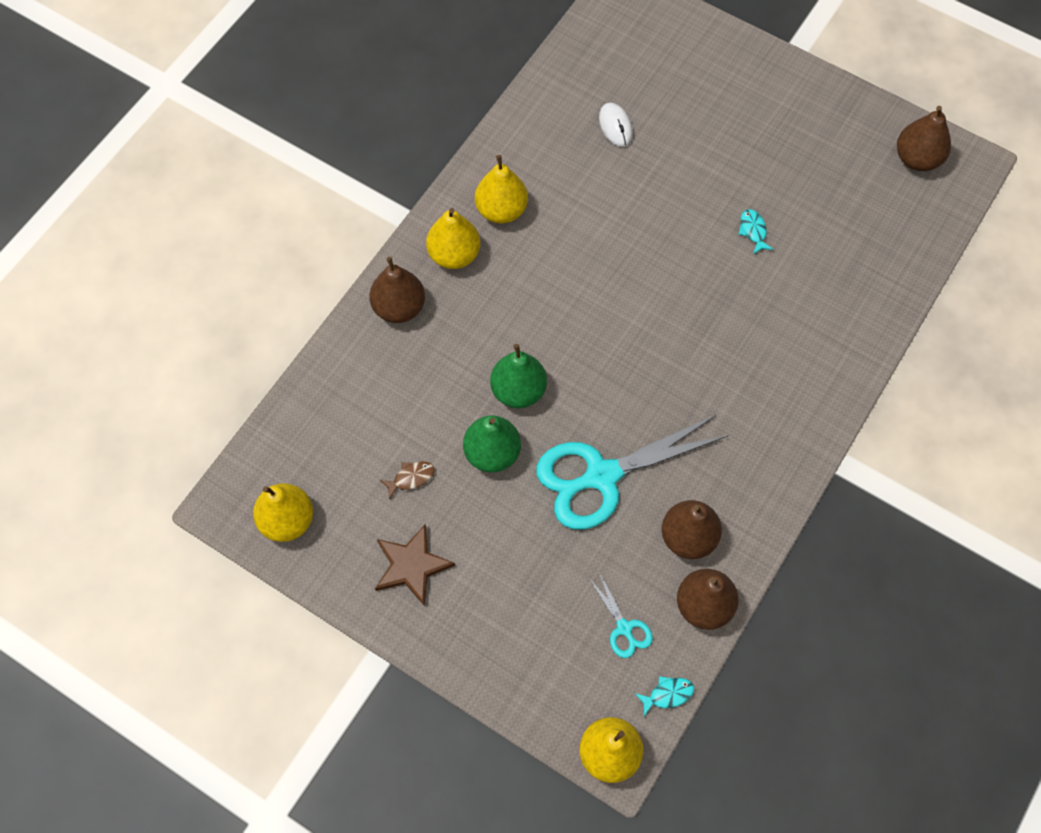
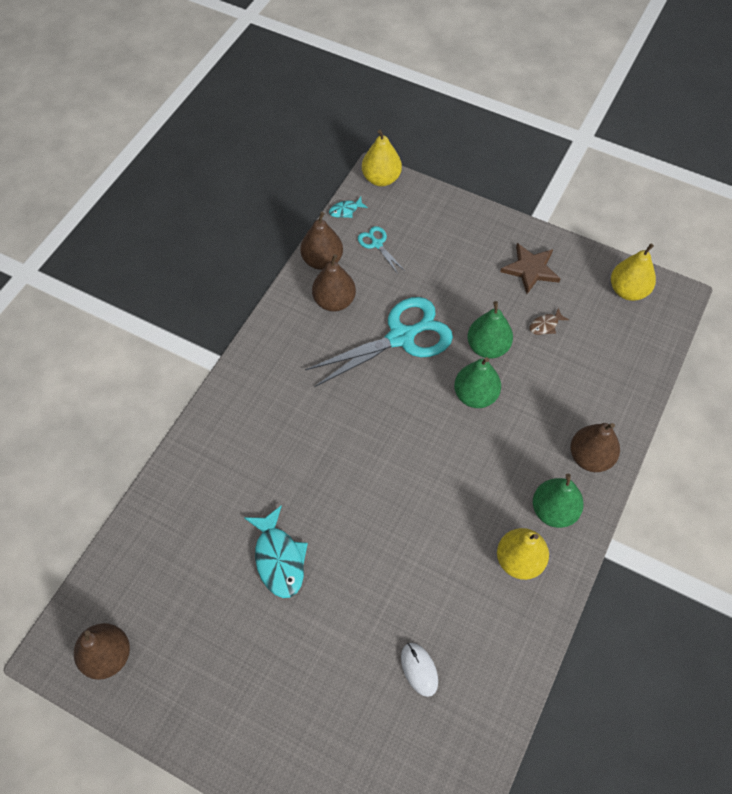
camera: 175 degrees right, 5 degrees down
yellow pear [426,208,480,269] -> green pear [533,474,584,528]
turquoise fish [739,209,773,254] -> turquoise fish [244,505,308,598], size x1.98

